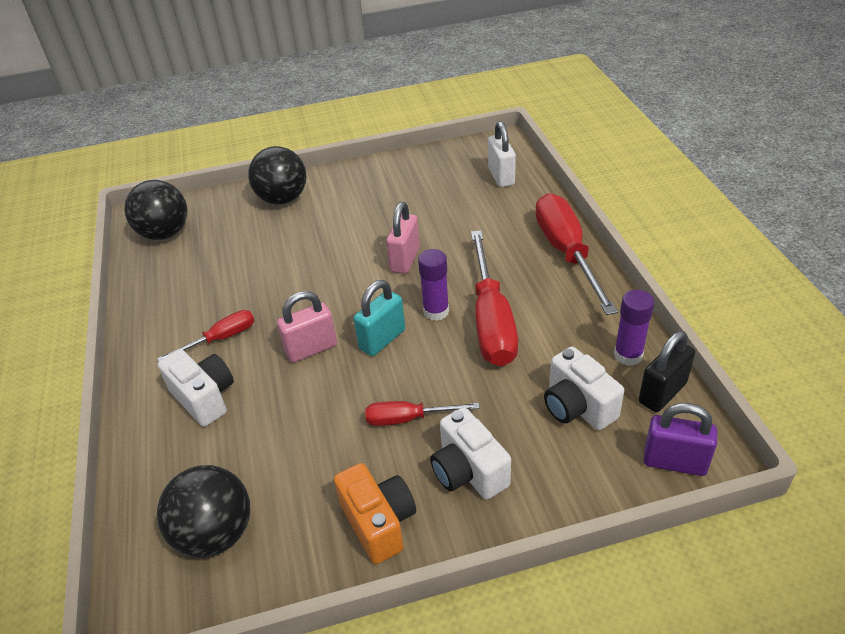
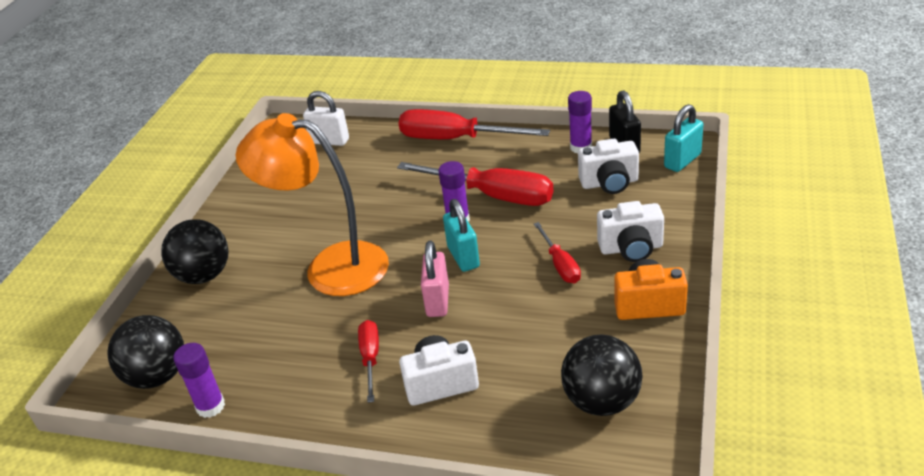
camera: 60 degrees left, 5 degrees down
red screwdriver [365,401,480,426] -> red screwdriver turned 45 degrees counterclockwise [534,222,581,283]
pink padlock [386,202,420,274] -> none
purple padlock [644,403,717,476] -> turquoise padlock [664,104,703,172]
none -> purple glue stick [173,343,225,418]
none -> orange lamp [235,113,389,296]

